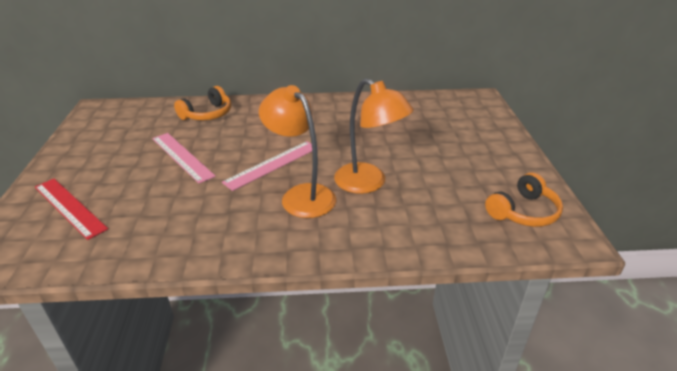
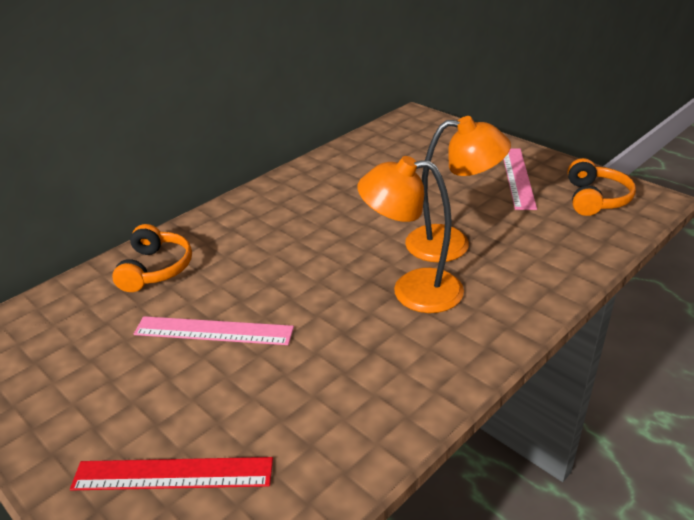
camera: 40 degrees left, 0 degrees up
pink ruler [222,141,318,191] -> pink ruler moved to [504,148,537,210]

